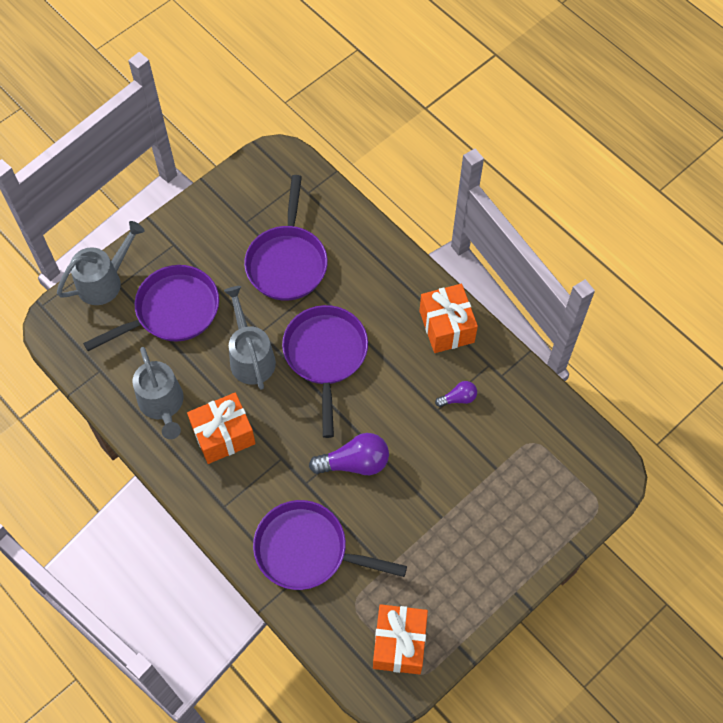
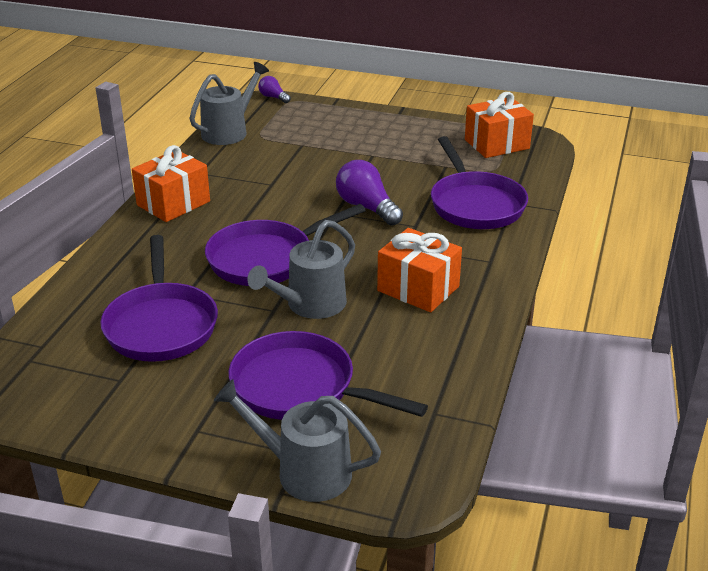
camera: 120 degrees left, 30 degrees down
grey watering can [133,347,183,439] -> grey watering can moved to [189,62,269,145]
purple pan [244,175,328,301] -> purple pan turned 105 degrees clockwise [100,235,218,362]
purple light bulb [435,381,477,407] -> purple light bulb moved to [258,76,291,103]

